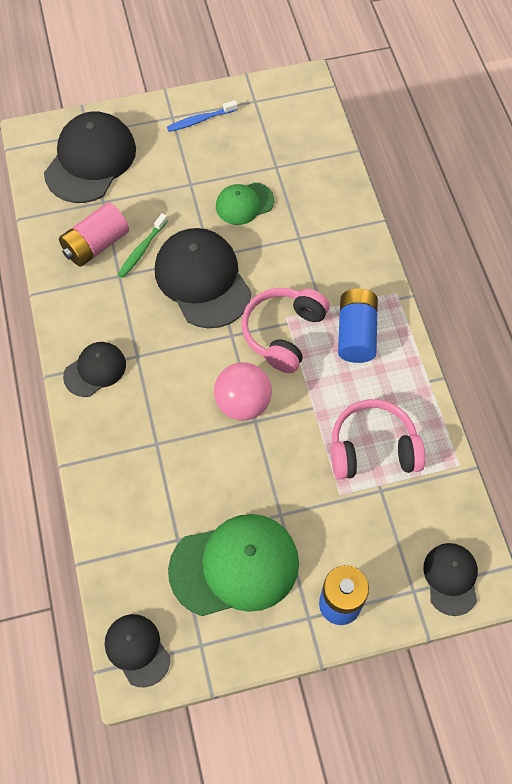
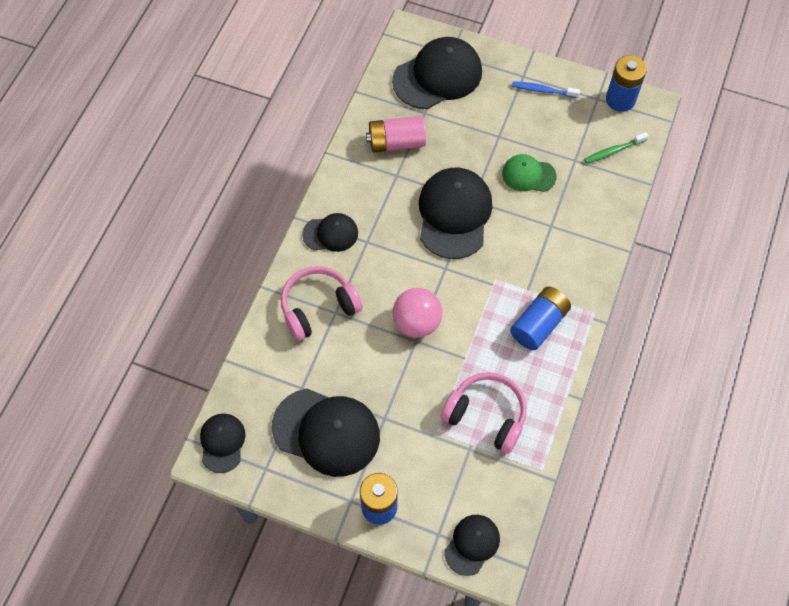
camera: 35 degrees right, 0 degrees up
green toothbrush [118,213,168,278] -> green toothbrush moved to [584,132,649,164]
green cap [168,514,299,616] -> black cap [272,389,380,477]
pink headphones [242,288,330,373] -> pink headphones moved to [281,266,363,341]
none -> blue battery [606,55,647,112]

